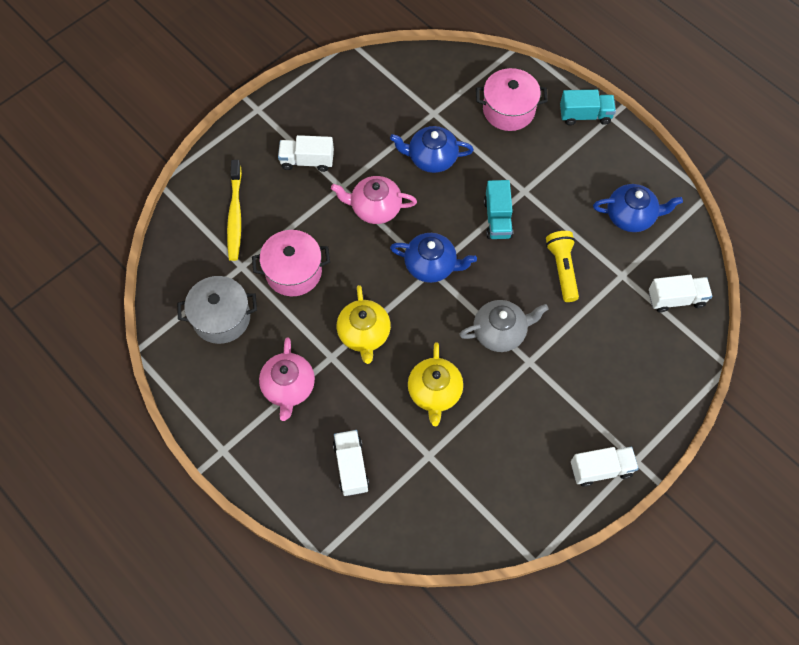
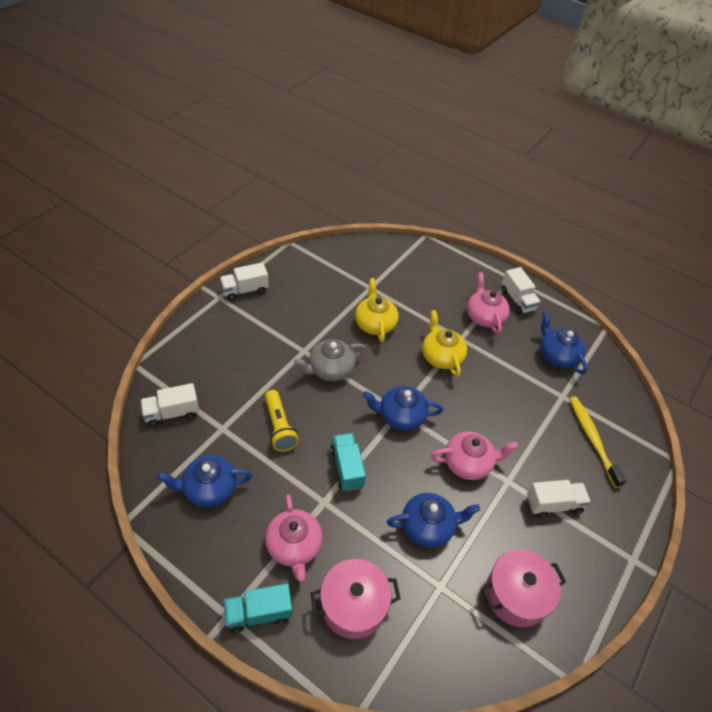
camera: 165 degrees right, 15 degrees down
grey pot [177,276,257,344] -> blue teapot [540,311,588,374]
pink pot [252,230,330,296] -> pink pot moved to [481,550,566,627]
white truck [333,430,369,496] -> white truck moved to [502,267,541,314]
none -> pink teapot [265,494,323,581]

